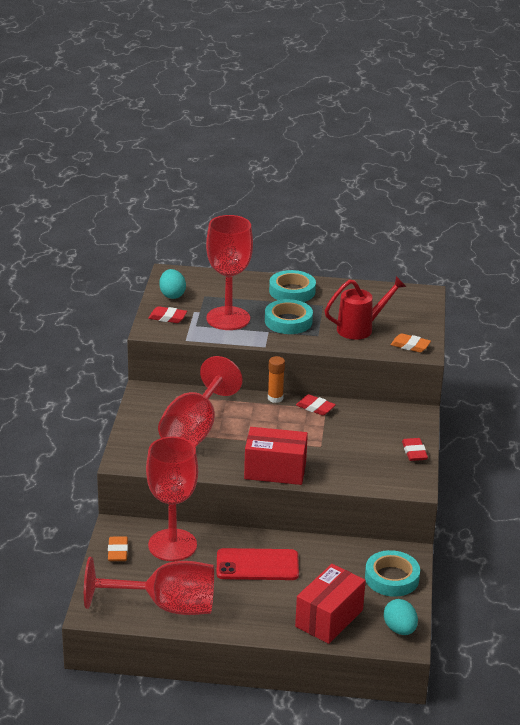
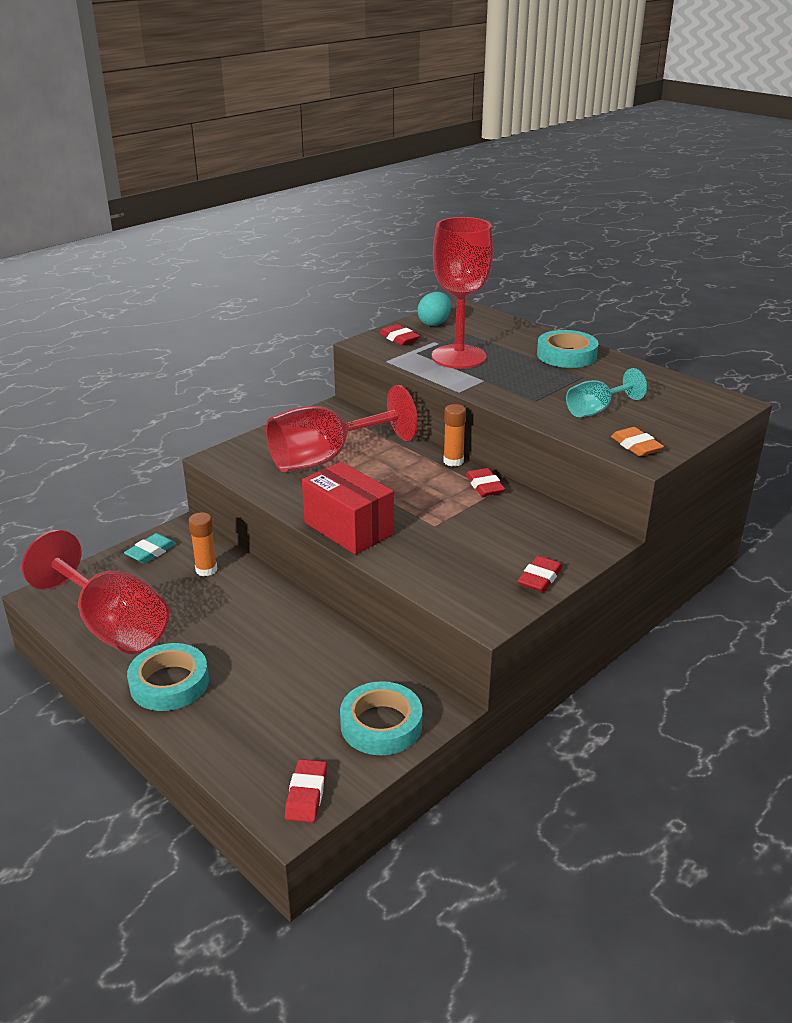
camera: 40 degrees right, 0 degrees up
orange eraser [108,536,128,561] -> turquoise eraser [124,533,176,564]
red goblet [146,436,198,561] -> orange glue stick [188,512,217,576]
red phone [216,548,299,580] -> none
turquoise tape [265,299,313,334] -> turquoise tape moved to [127,643,209,711]
red box [295,564,366,644] -> none
red watering can [324,276,406,340] -> turquoise goblet [566,368,647,417]
turquoise egg [384,599,418,635] -> red eraser [285,759,327,823]

